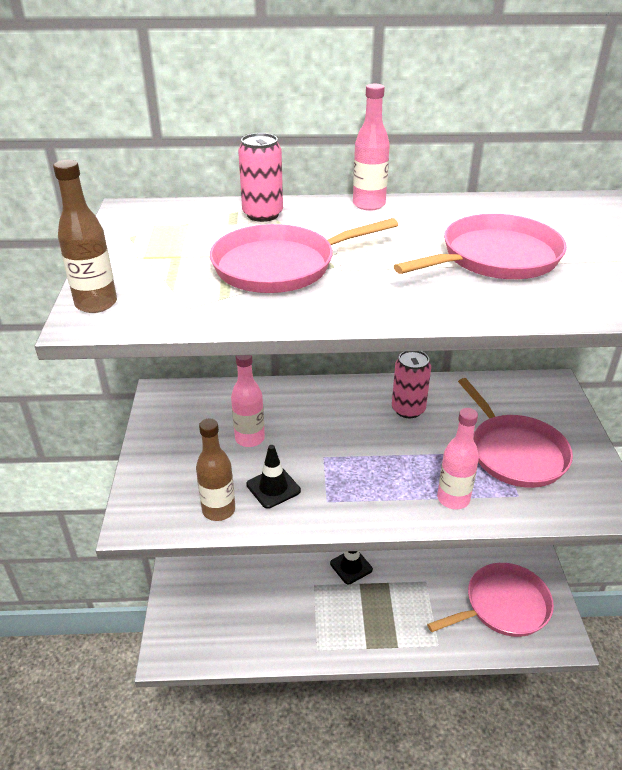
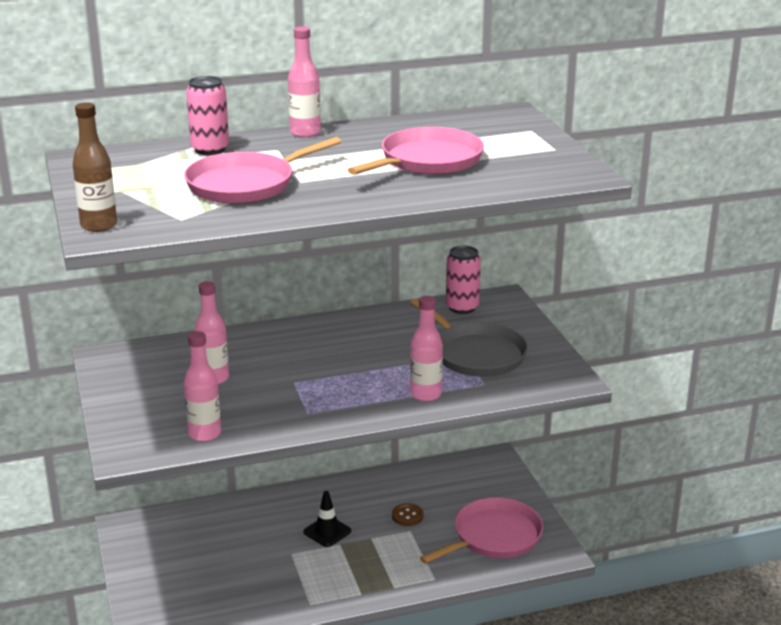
camera: 15 degrees left, 10 degrees down
brown bottle [196,419,235,521] -> pink bottle [184,331,221,442]
black traffic cone [246,445,301,509] -> none
pink can [392,351,431,418] -> pink can moved to [446,246,481,314]
pink pan [458,378,573,488] -> grey pan [410,299,528,377]
none -> brown button [392,503,423,526]

